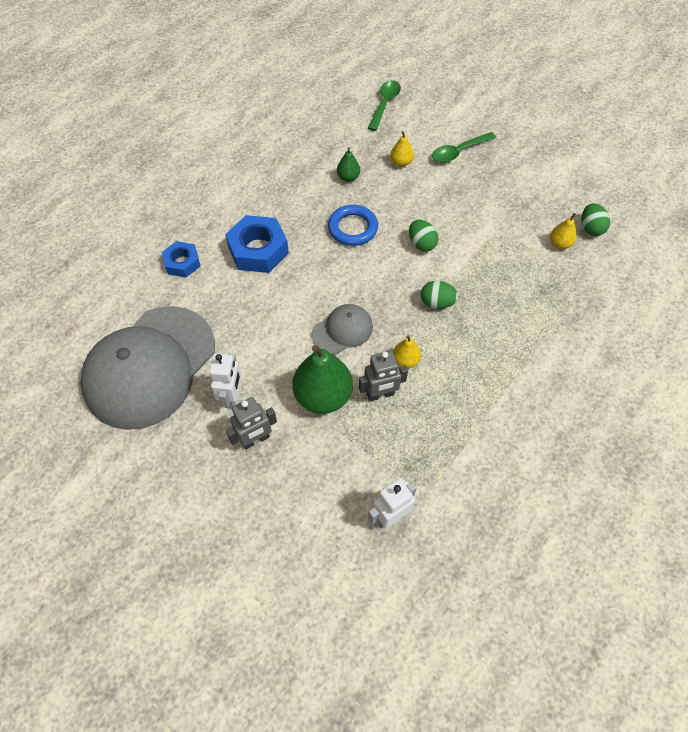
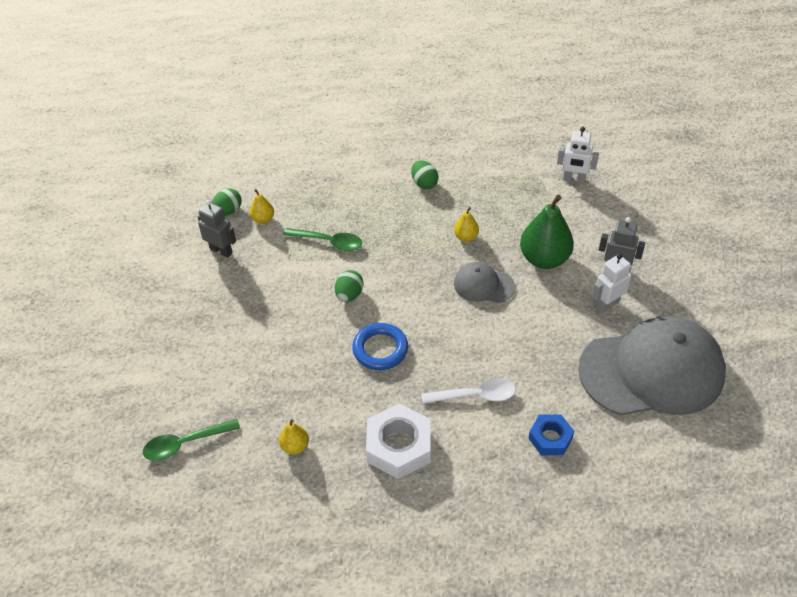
camera: 130 degrees left, 10 degrees down
blue nut [225,215,289,273] -> white spoon [421,378,516,404]
green pear [337,147,360,182] -> none
grey robot [359,351,408,402] -> grey robot moved to [198,200,236,258]
yellow pear [391,131,414,167] -> yellow pear moved to [279,419,309,454]
green egg [421,281,459,309] -> green egg moved to [411,160,438,189]
green spoon [432,132,496,163] -> green spoon moved to [283,228,362,251]
none -> white nut [366,404,431,479]

